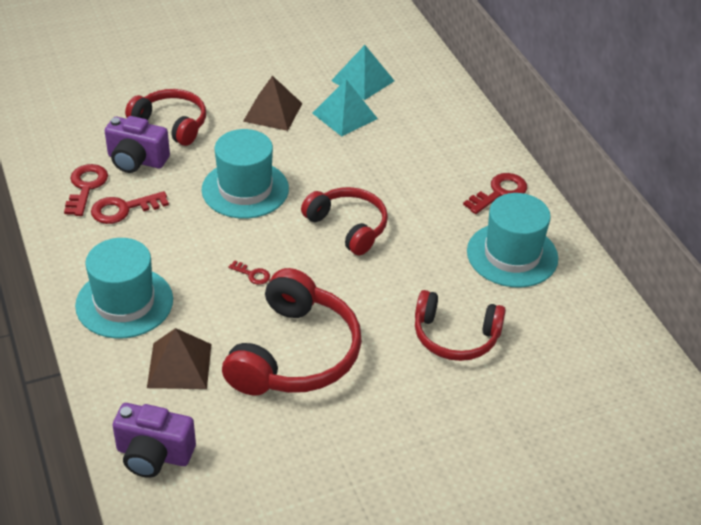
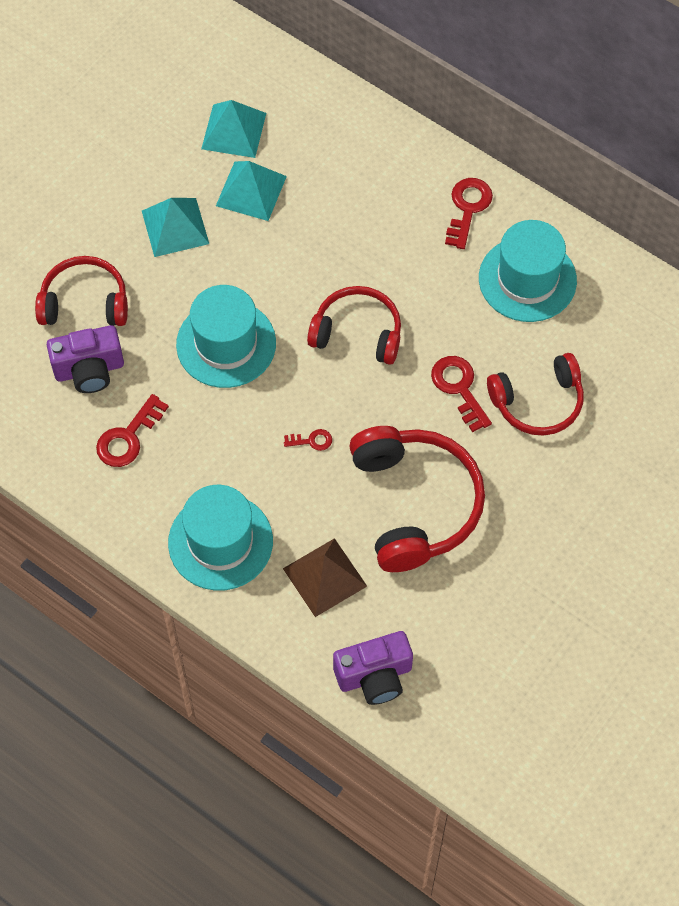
camera: 30 degrees left, 20 degrees up
red key [64,164,108,216] -> red key moved to [431,356,492,432]
brown pyramid [243,76,303,131] -> turquoise pyramid [142,198,209,257]

